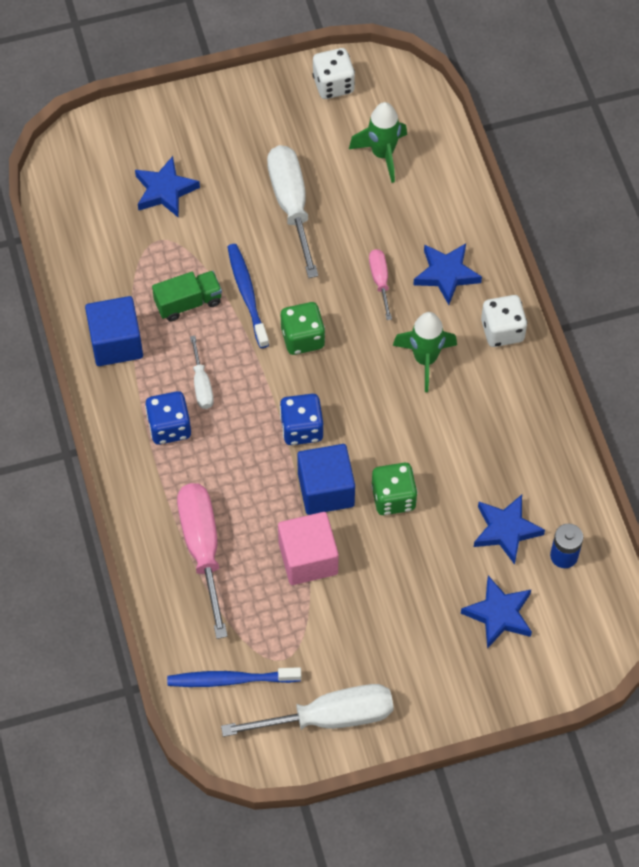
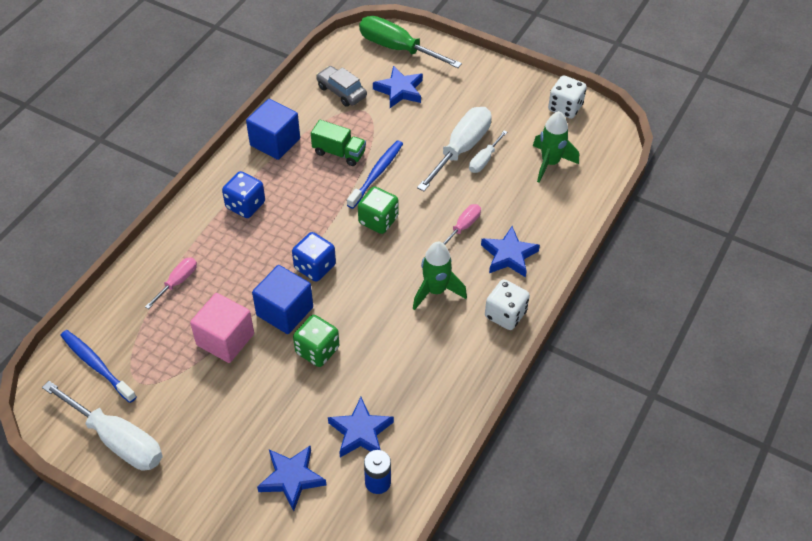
camera: 45 degrees right, 10 degrees down
pink screwdriver [177,483,228,639] -> pink screwdriver [145,257,197,309], size x0.52
white screwdriver [190,336,214,409] -> white screwdriver moved to [469,130,507,173]
none -> grey car [316,66,367,107]
none -> green screwdriver [359,16,462,68]

